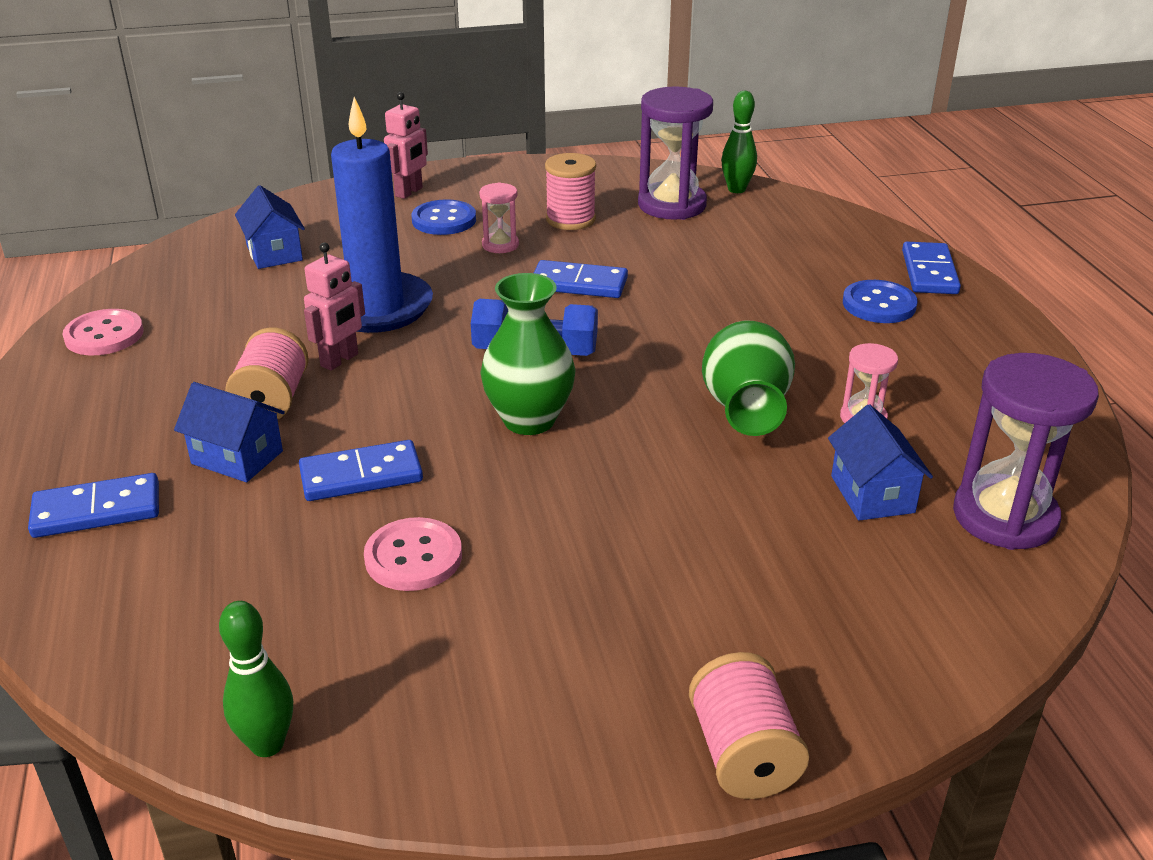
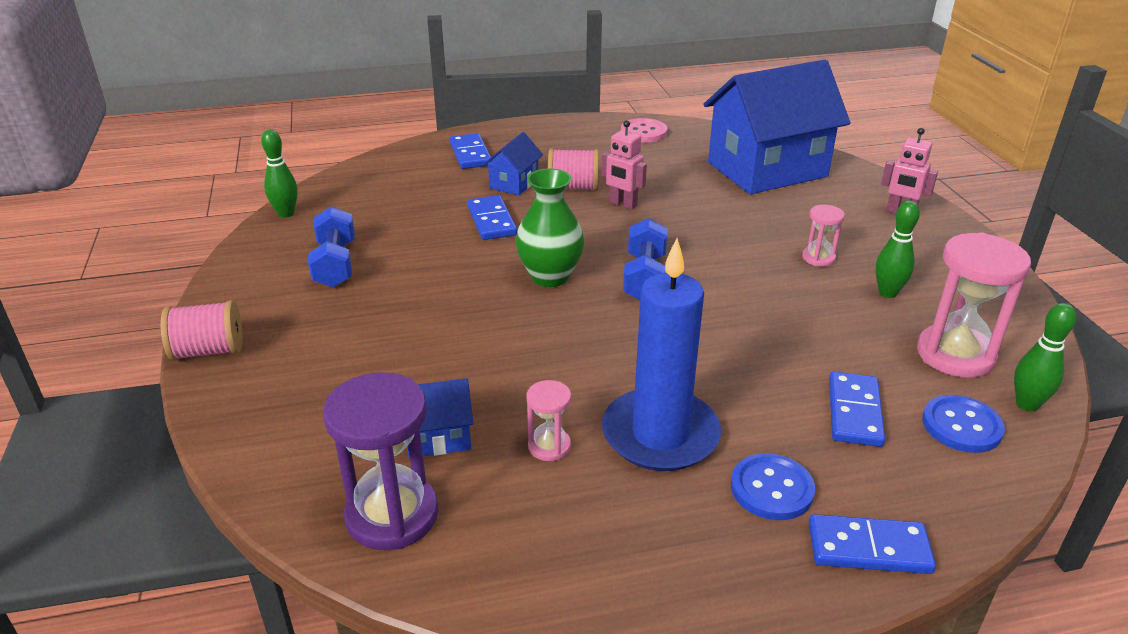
camera: 90 degrees right, 0 degrees up
blue house [235,185,305,269] -> blue house [703,60,850,194], size x2.32
blue candle [331,97,433,333] -> blue candle moved to [602,238,721,471]
pink button [364,517,462,591] -> none
blue button [412,199,476,235] -> blue button moved to [922,395,1005,453]
blue domino [534,260,628,298] -> blue domino moved to [829,371,885,447]
pink spool [545,153,596,230] -> green bowling pin [875,201,920,298]
purple hourglass [638,87,713,220] -> pink hourglass [917,233,1031,378]
green vase [702,321,795,436] -> none
none -> blue dumbbell [308,206,355,288]

